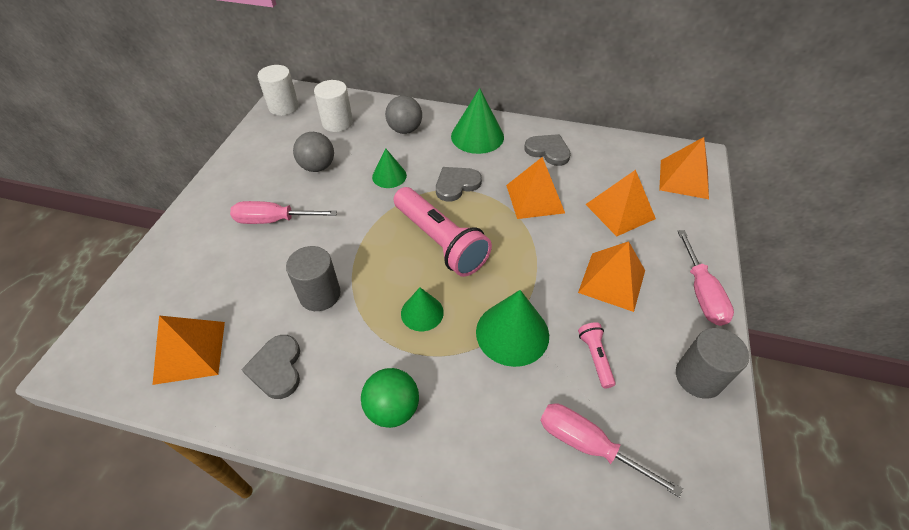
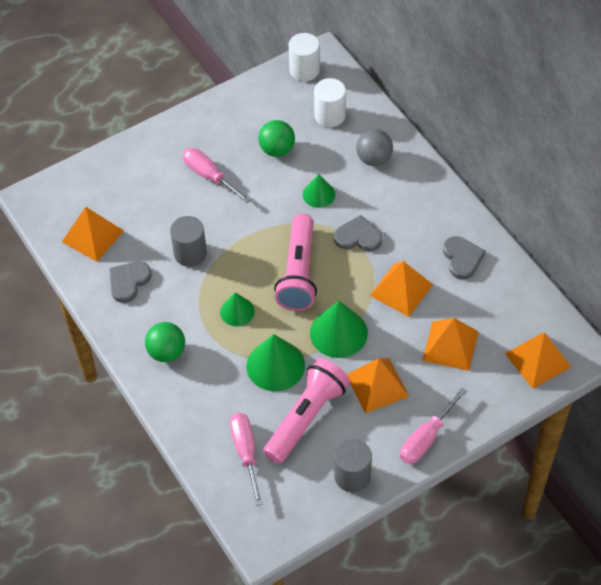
camera: 45 degrees right, 5 degrees up
grey ball [293,132,334,172] -> green ball [258,120,295,157]
green cone [451,88,504,154] -> green cone moved to [310,301,368,358]
pink flashlight [578,322,616,388] -> pink flashlight [263,358,350,464], size x2.22

